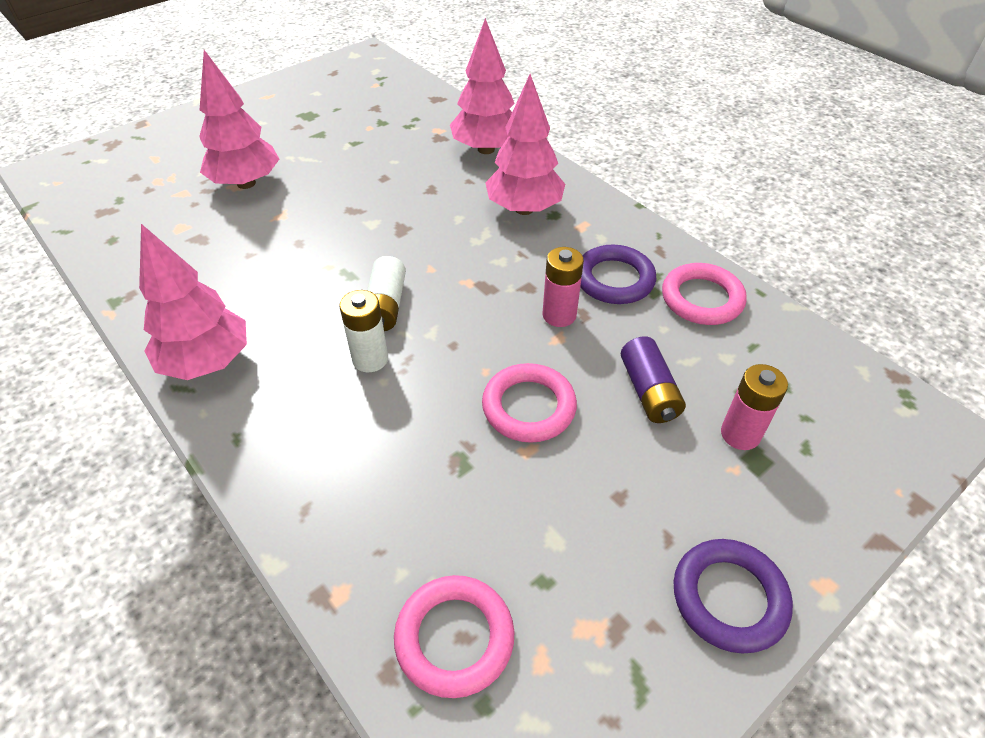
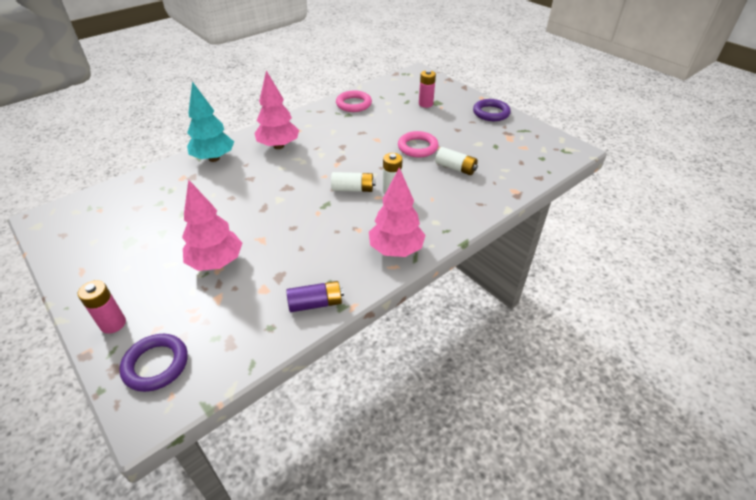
camera: 90 degrees left, 5 degrees down
pink ring [394,575,514,698] -> none
pink tree [450,18,515,154] -> turquoise tree [187,82,234,162]
pink battery [543,247,584,327] -> pink battery moved to [78,280,126,334]
purple ring [580,245,656,304] -> purple ring moved to [119,334,188,392]
purple battery [621,336,686,423] -> purple battery moved to [286,281,344,312]
none -> white battery [435,147,478,175]

